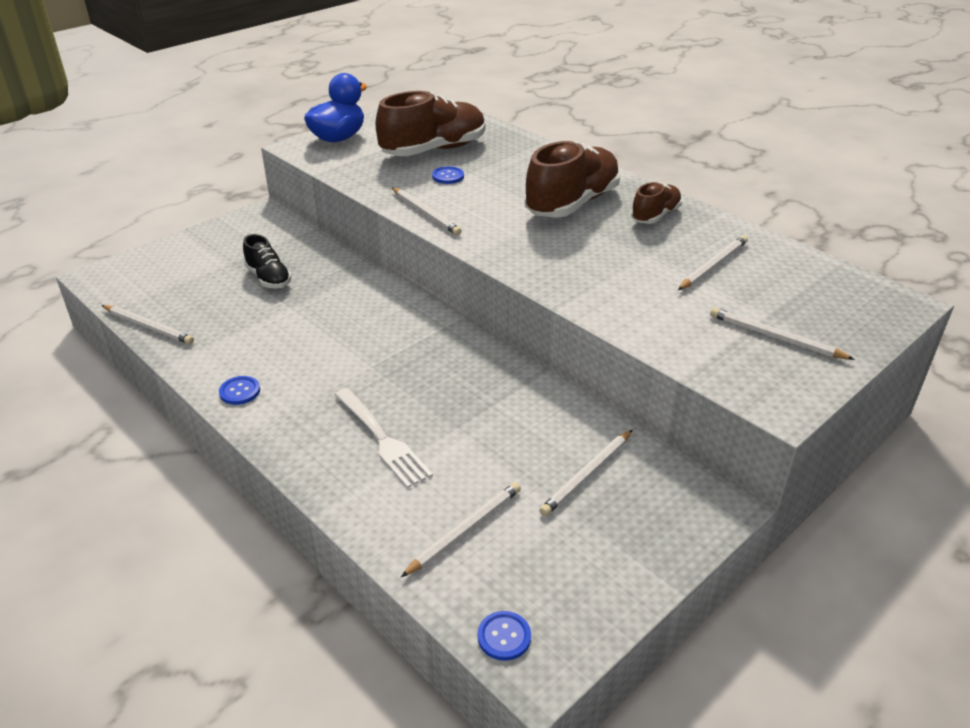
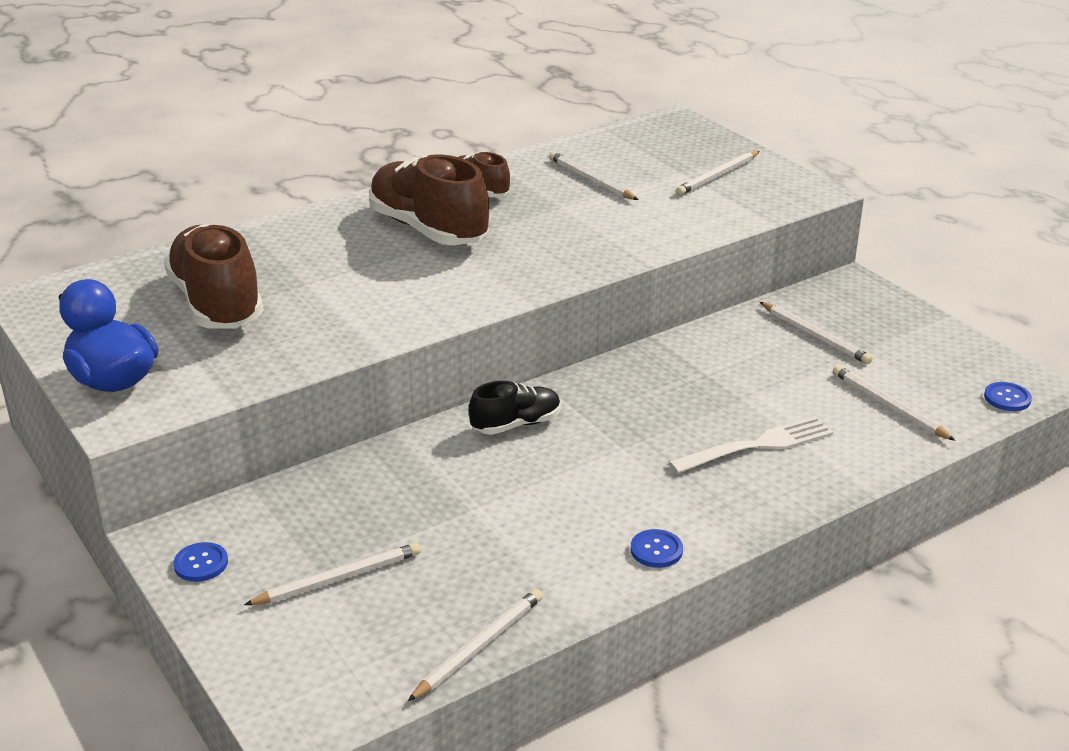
camera: 80 degrees left, 5 degrees down
black shoe [243,234,292,289] -> black shoe moved to [469,381,561,435]
white pencil [392,187,461,235] -> white pencil moved to [244,543,421,605]
blue button [432,166,464,184] -> blue button moved to [173,542,228,582]

